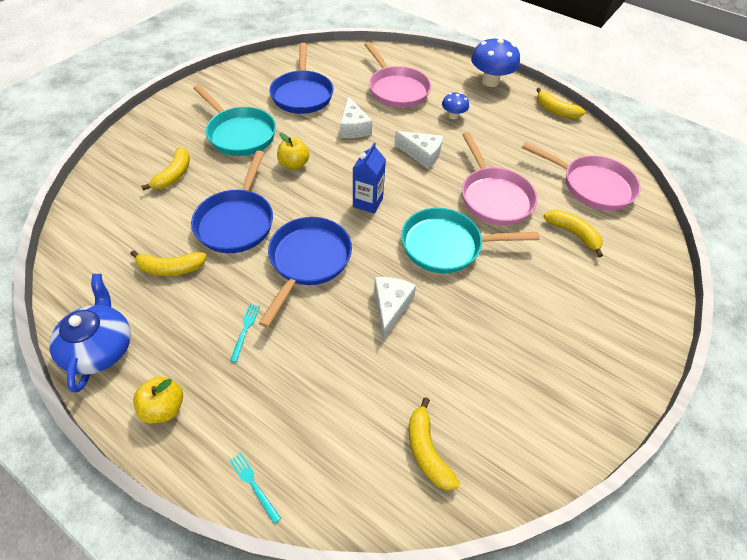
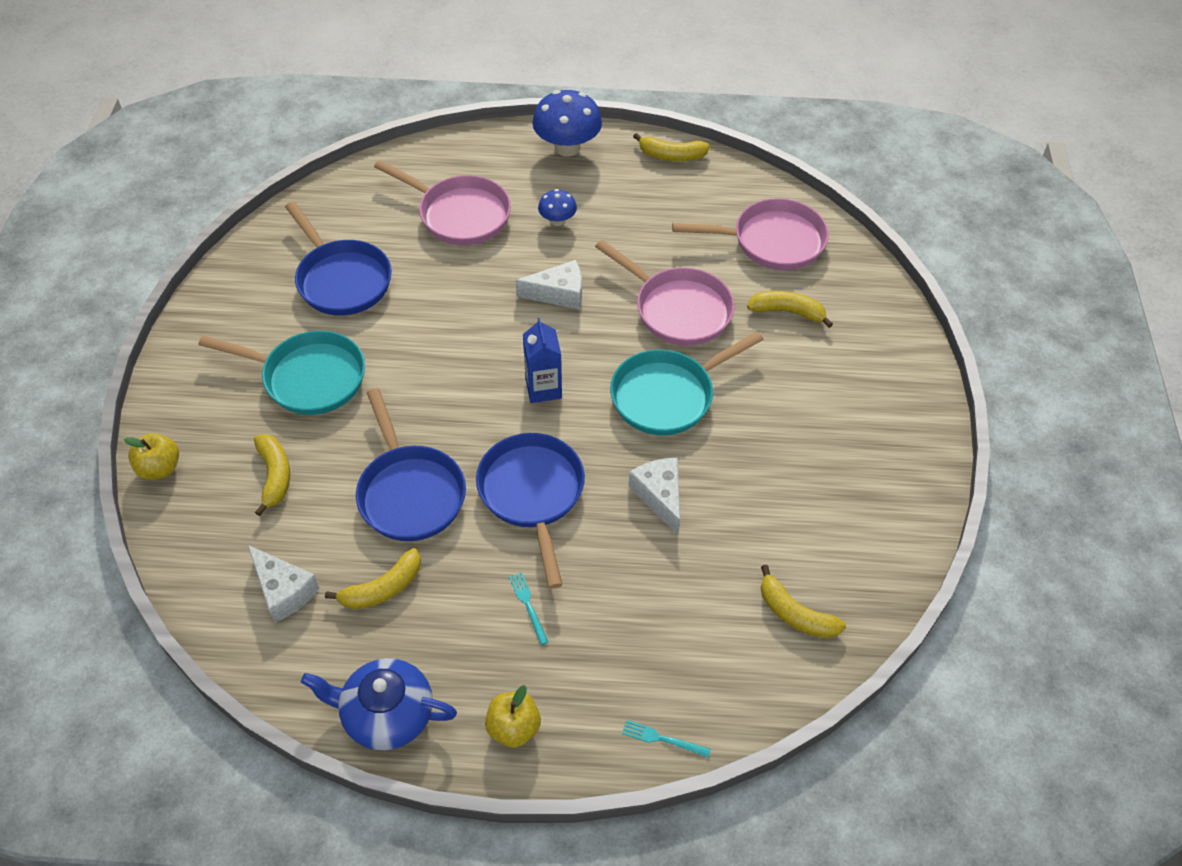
camera: 30 degrees left, 0 degrees up
blue teapot [49,274,131,393] -> blue teapot turned 45 degrees counterclockwise [301,658,457,750]
yellow apple [277,133,310,170] -> yellow apple moved to [124,433,179,480]
white cheese [340,96,372,138] -> white cheese moved to [248,545,319,622]

